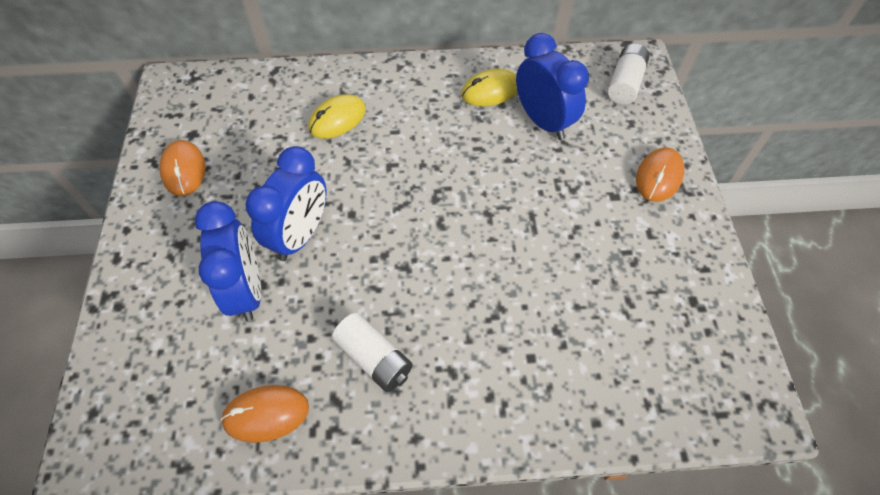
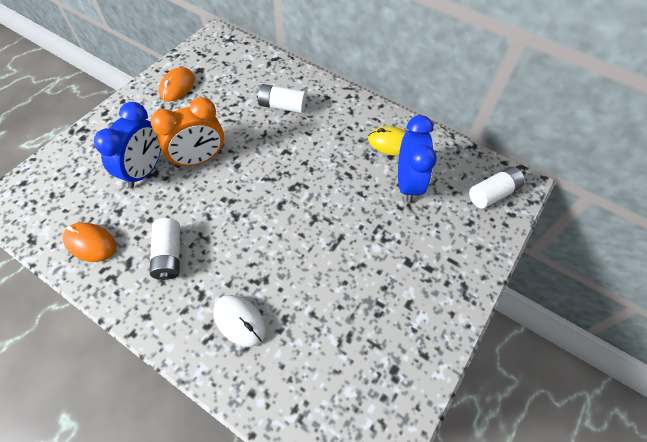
camera: 35 degrees right, 0 degrees up
blue clock [245,146,326,261] -> orange clock [151,97,224,168]
yellow mouse [308,94,366,139] -> white battery [257,84,306,113]
orange mouse [636,147,685,202] -> none
none -> white mouse [213,295,266,347]

